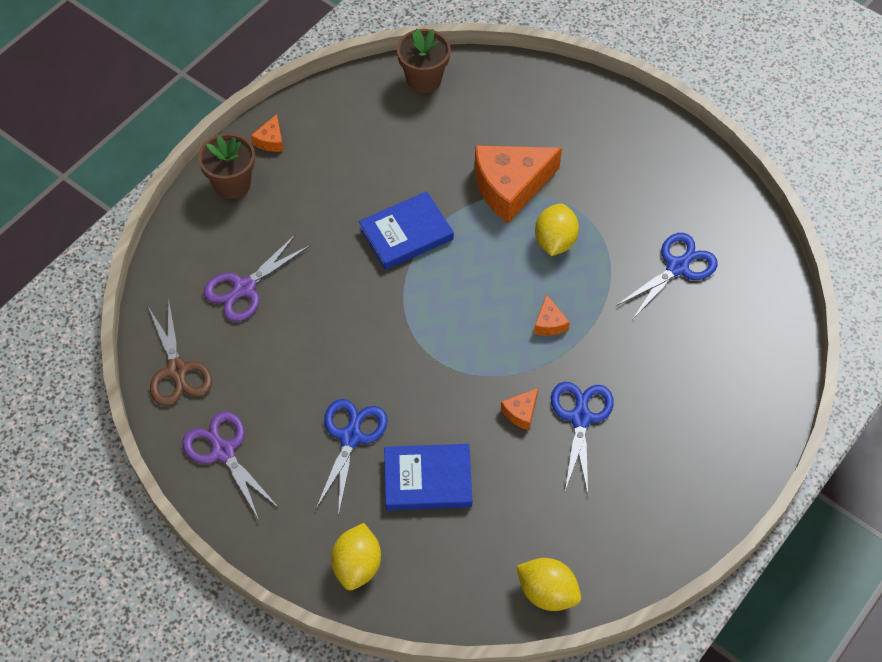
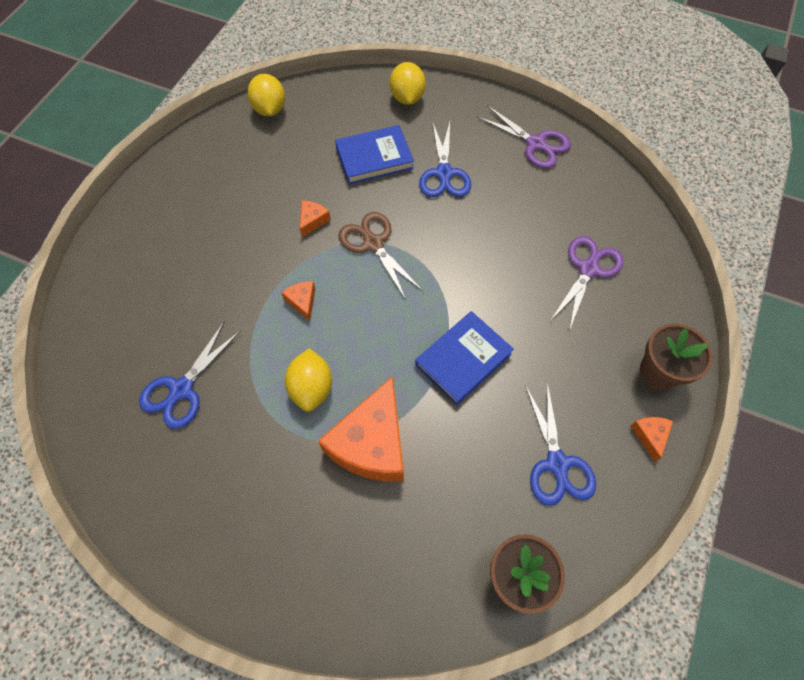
camera: 165 degrees right, 5 degrees up
brown scissors [148,302,212,406] -> brown scissors moved to [338,212,423,300]
orange cheese [475,145,562,223] -> orange cheese turned 150 degrees clockwise [318,376,404,482]
yellow lemon [516,558,581,611] -> yellow lemon turned 60 degrees clockwise [248,74,285,116]
blue scissors [551,382,614,494] -> blue scissors moved to [525,382,596,506]

